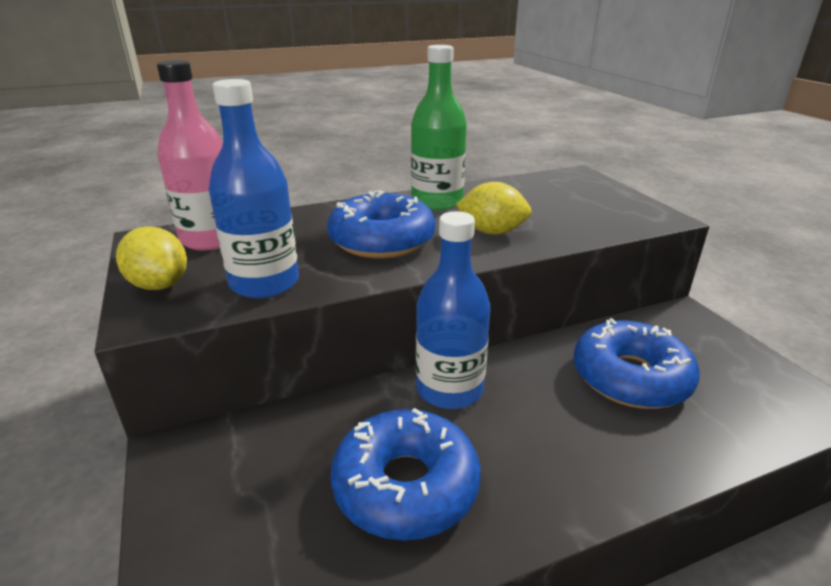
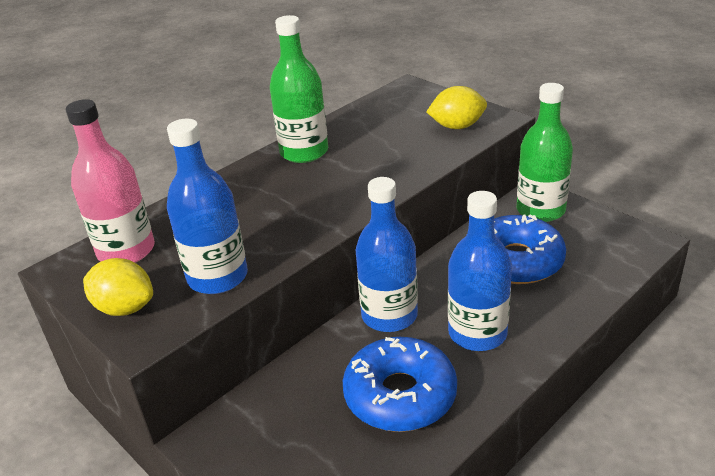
camera: 20 degrees left, 5 degrees up
blue donut [327,190,435,259] -> none
yellow lemon [456,182,532,235] -> yellow lemon moved to [426,86,487,129]
none -> blue bottle [448,191,512,351]
none -> green bottle [517,83,573,222]

